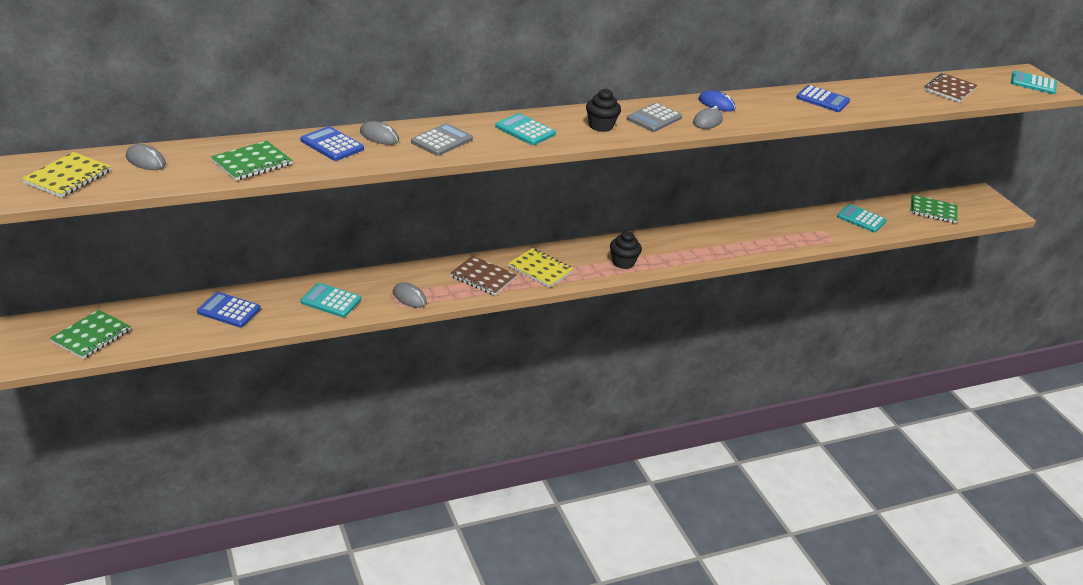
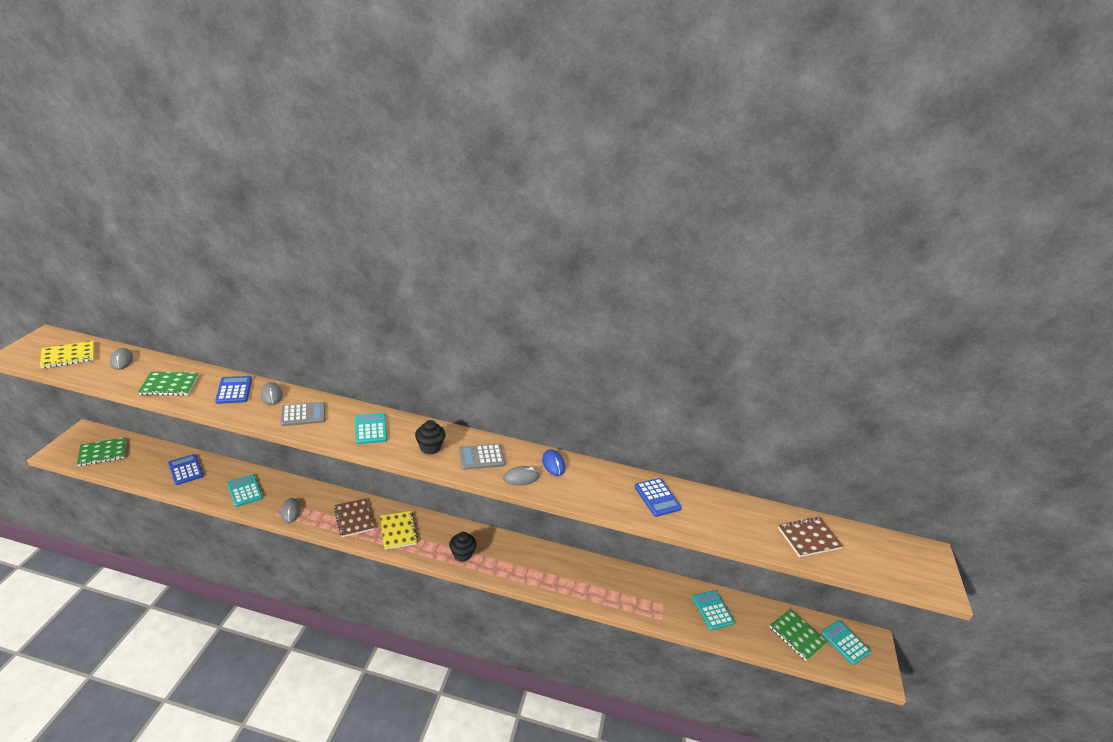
camera: 35 degrees right, 0 degrees up
turquoise calculator [1011,71,1057,94] -> turquoise calculator moved to [821,620,871,665]

